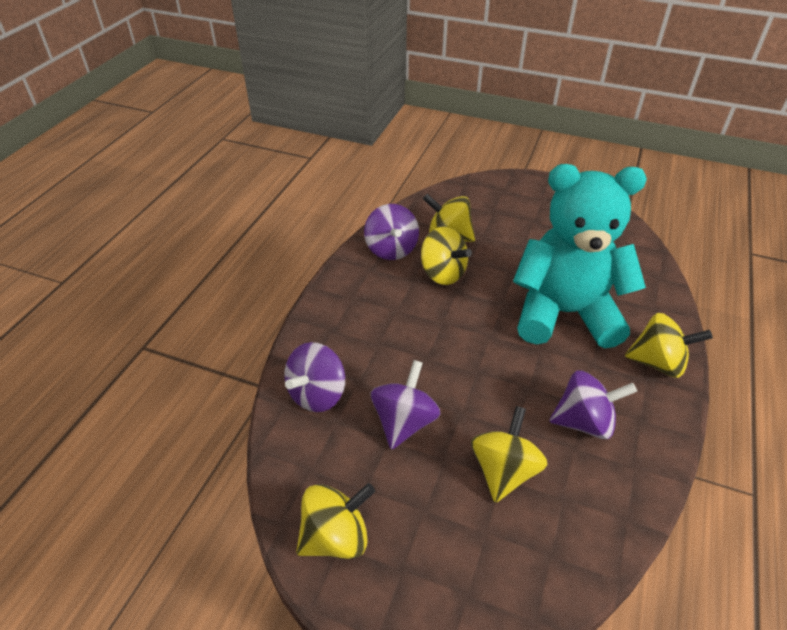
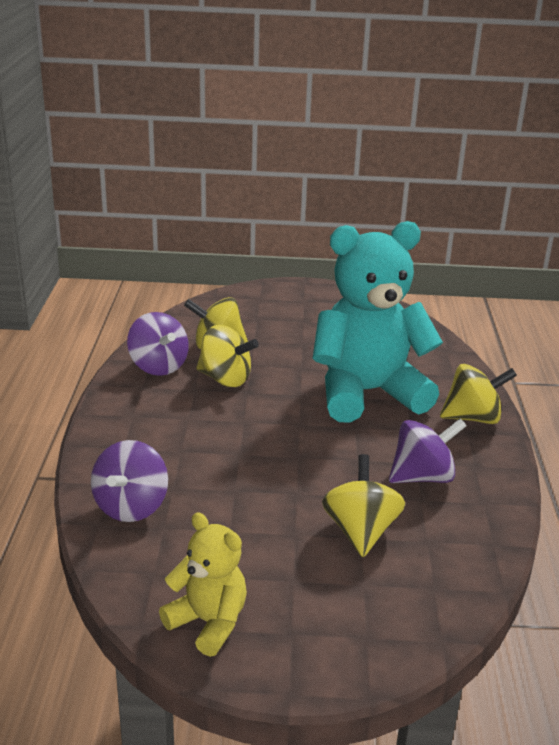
camera: 20 degrees left, 15 degrees down
yellow spinning top [296,483,375,559] -> yellow teddy bear [159,513,247,657]
purple spinning top [371,360,441,450] -> none

